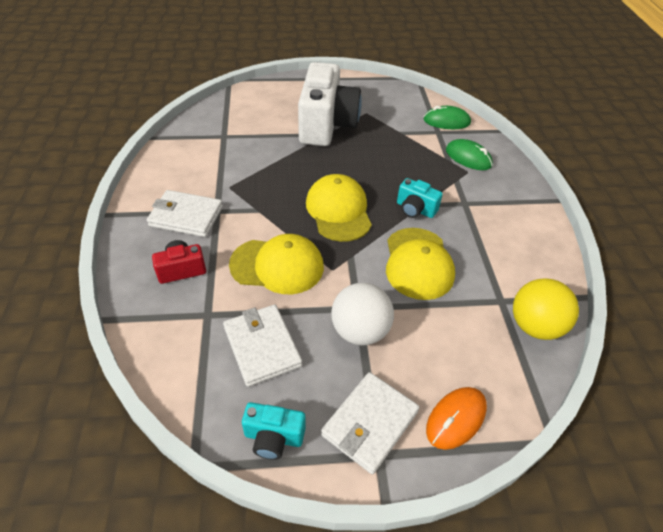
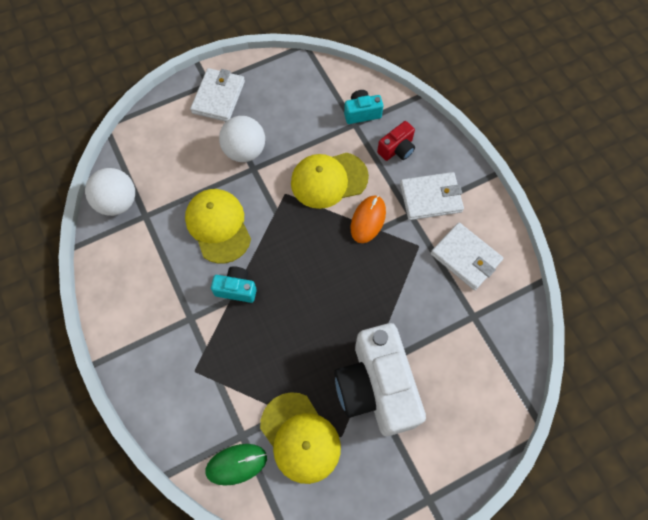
camera: 160 degrees right, 20 degrees up
white wallet [223,304,302,387] -> white wallet moved to [431,222,503,290]
turquoise camera [242,402,306,460] -> turquoise camera moved to [344,90,383,124]
yellow cap [306,174,372,242] -> yellow cap moved to [260,392,341,484]
orange mouse [426,387,487,450] -> orange mouse moved to [351,195,386,243]
green mouse [446,139,493,170] -> none
yellow ball [513,278,579,340] -> white ball [85,168,135,216]

